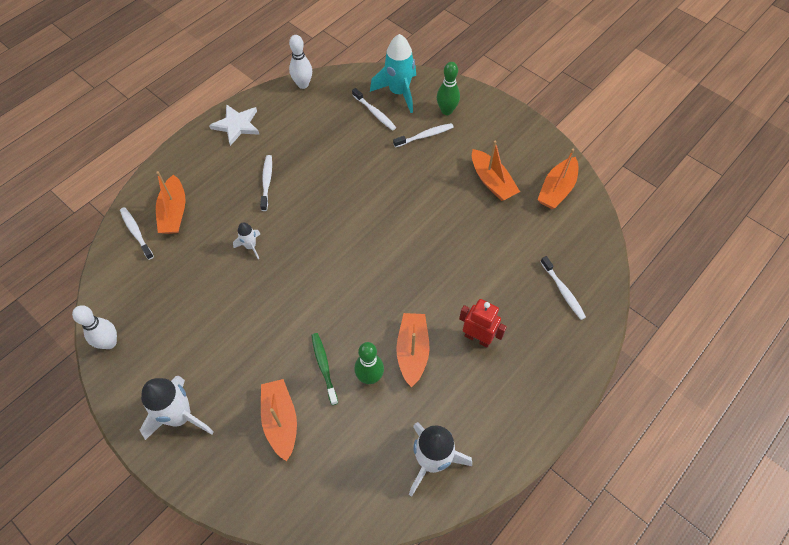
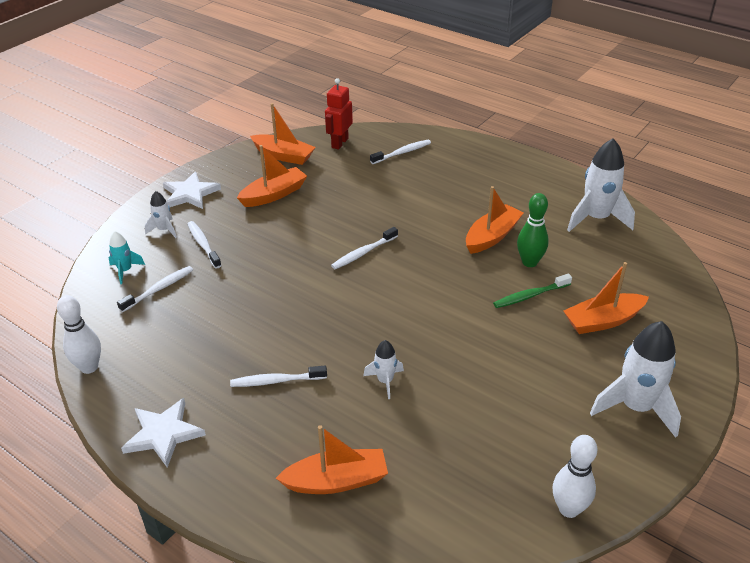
camera: 95 degrees left, 20 degrees down
white toothbrush [120,207,154,260] -> white toothbrush moved to [331,227,398,269]
turquoise rocket [370,34,416,113] -> turquoise rocket [109,231,145,284], size x0.51
orange boat [396,313,429,387] -> orange boat turned 135 degrees clockwise [466,186,524,254]
green bowling pin [437,62,460,115] -> white rocket [145,191,177,238]
red robot [459,299,507,347] -> red robot moved to [325,78,353,150]
none -> white star [163,171,221,209]

